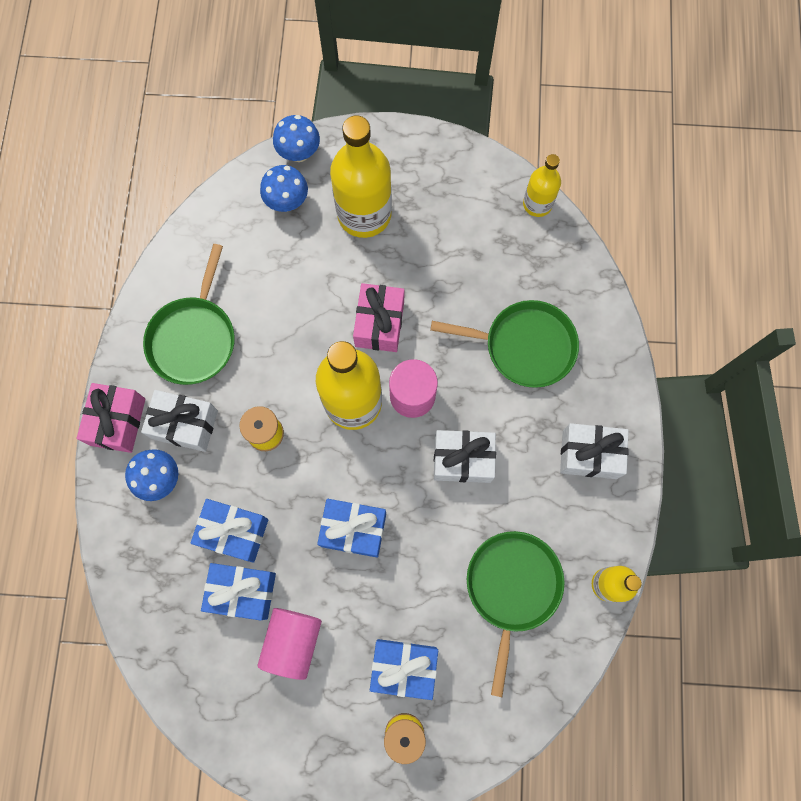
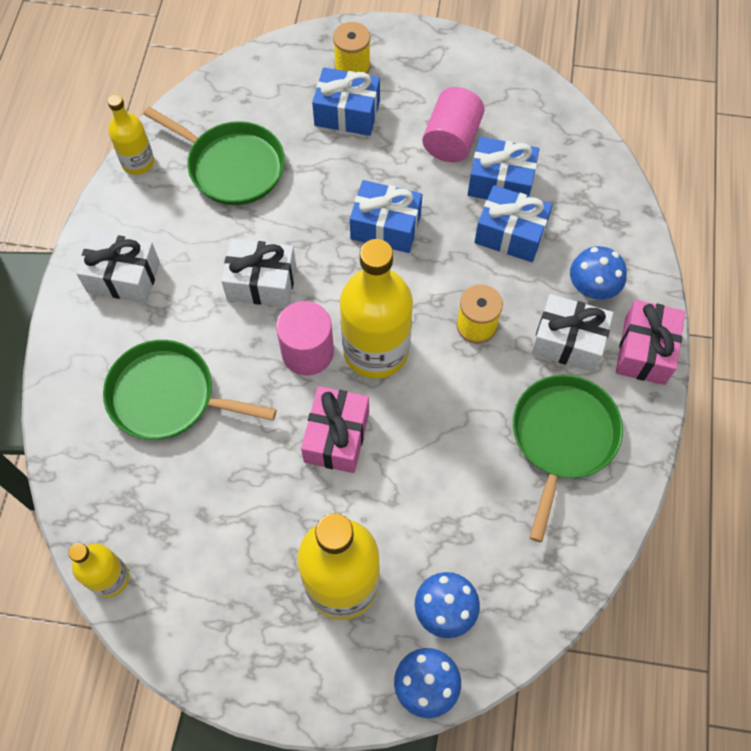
camera: 175 degrees left, 10 degrees down
green pan [467,531,565,697] -> green pan turned 75 degrees counterclockwise [143,107,285,205]

